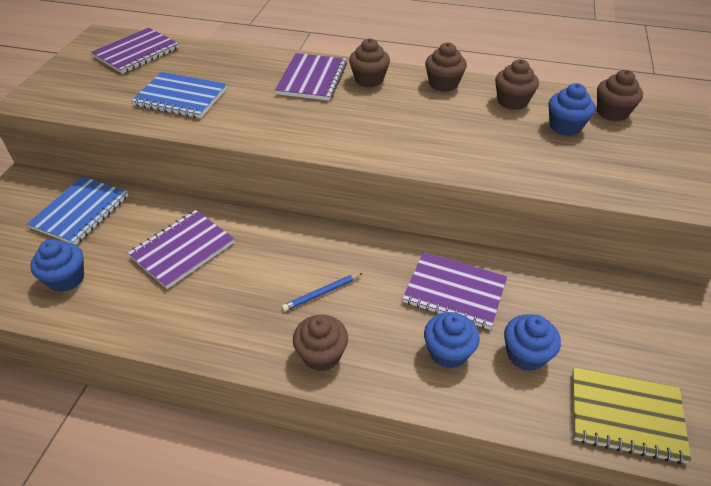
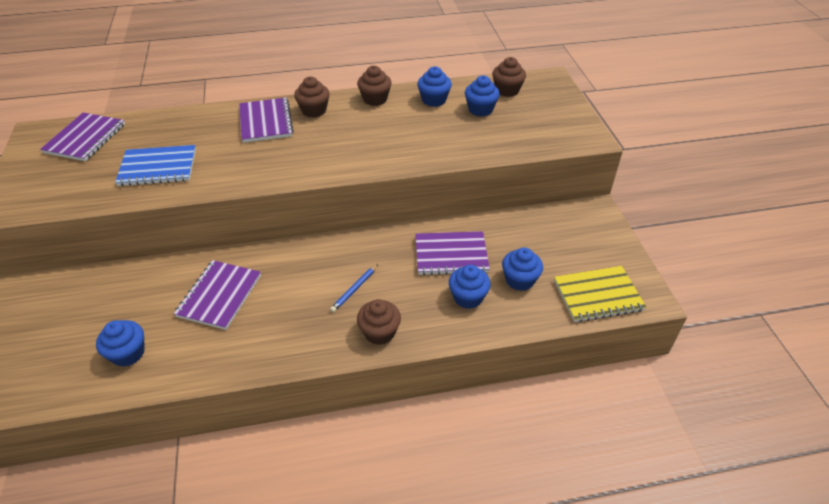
camera: 25 degrees left, 0 degrees up
blue notebook [26,176,128,245] -> none
brown cupcake [495,59,539,110] -> blue cupcake [417,66,452,107]

